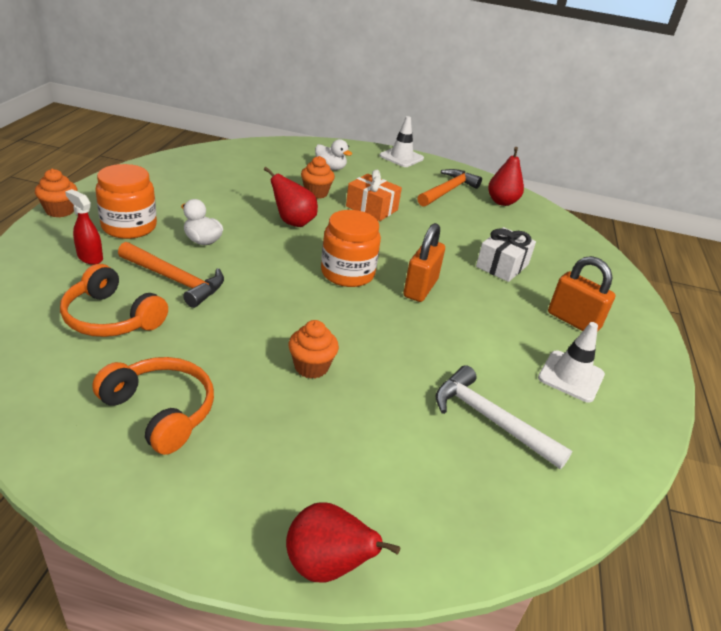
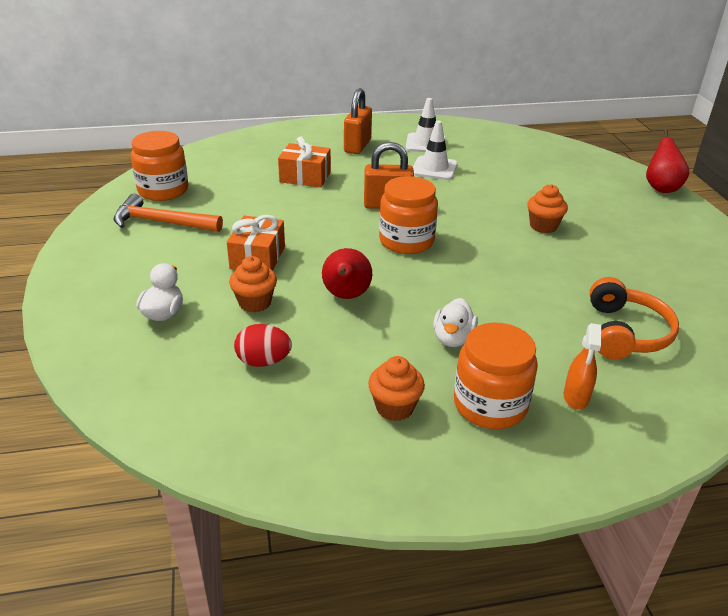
camera: 110 degrees left, 0 degrees up
orange cupcake [35,169,77,217] -> orange cupcake moved to [368,356,425,421]
red spray bottle [65,189,103,265] -> orange spray bottle [563,323,601,410]
orange headphones [92,357,214,455] -> none
orange hammer [118,242,224,308] -> none
white traffic cone [380,116,424,167] -> white traffic cone moved to [413,121,458,180]
white hammer [436,365,572,469] -> none
white gift [476,227,536,282] -> orange gift [278,136,331,188]
red pear [488,147,524,206] -> orange jar [131,131,189,201]
none -> red egg [234,324,292,367]

